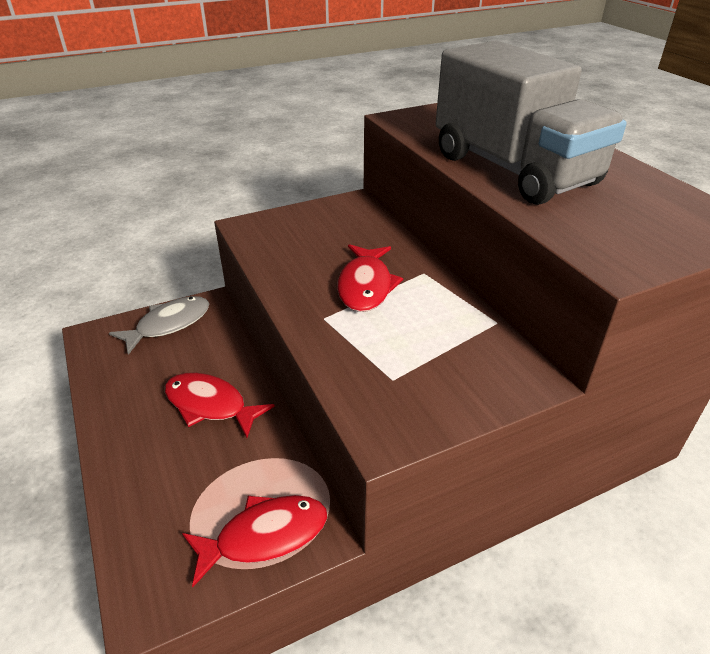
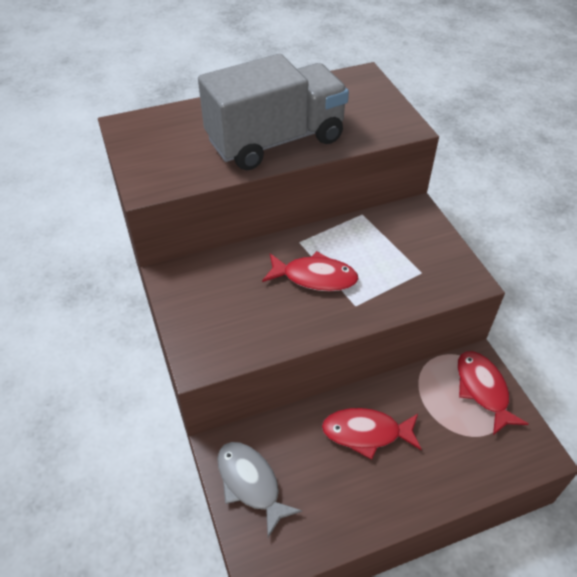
camera: 85 degrees left, 10 degrees up
red fish [165,373,275,438] -> red fish turned 60 degrees clockwise [322,408,422,460]

